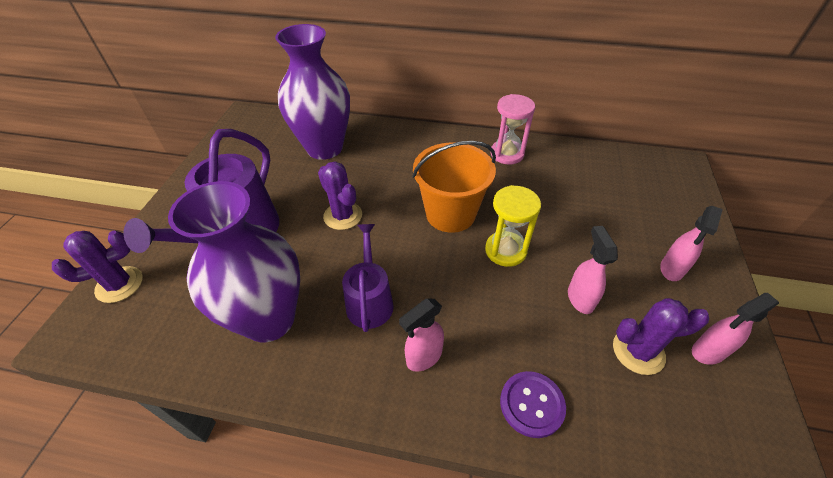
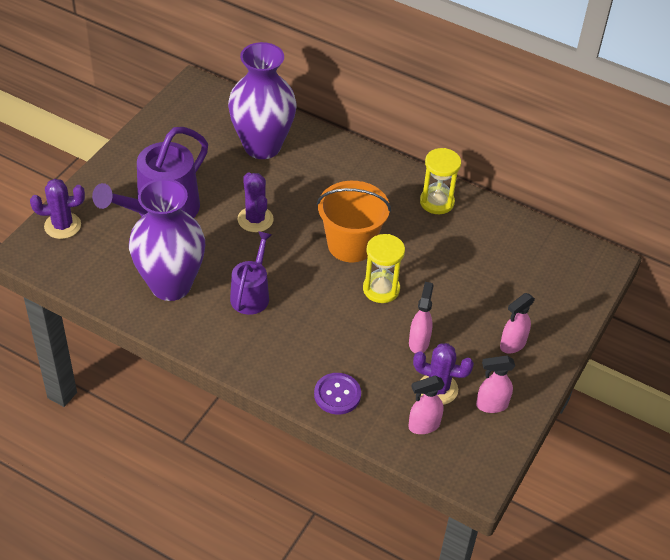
camera: 15 degrees right, 0 degrees up
pink spray bottle [399,299,444,372] -> pink spray bottle moved to [408,376,445,434]
pink hourglass [490,94,535,164] -> yellow hourglass [420,148,461,214]

